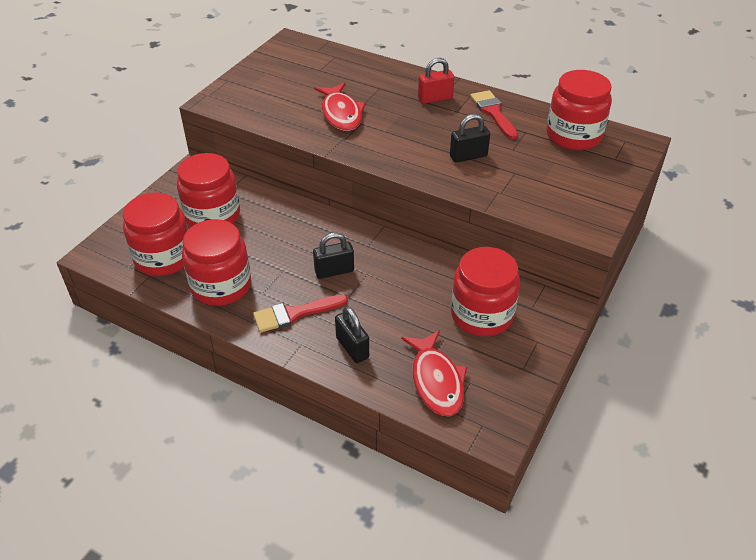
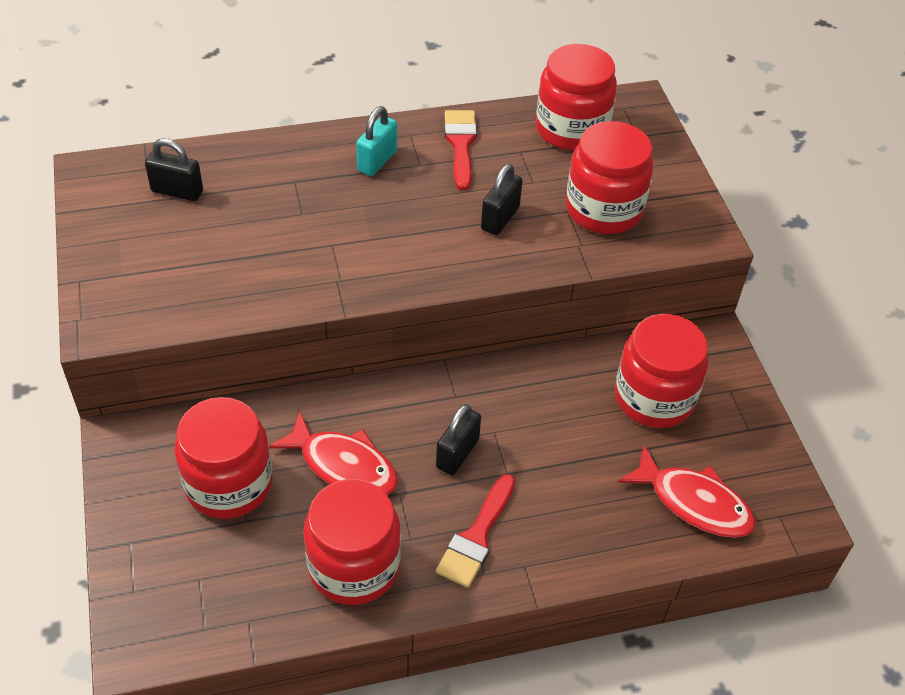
camera: 45 degrees left, 5 degrees up
red jar [123,193,188,276] -> red jar moved to [566,121,654,234]
red fish [314,83,366,131] -> red fish moved to [269,411,398,495]
black padlock [335,306,369,363] -> black padlock moved to [145,138,203,201]
red padlock [418,58,454,104] -> turquoise padlock [356,106,397,176]
red brush [470,90,518,139] -> red brush turned 60 degrees clockwise [445,110,477,190]

